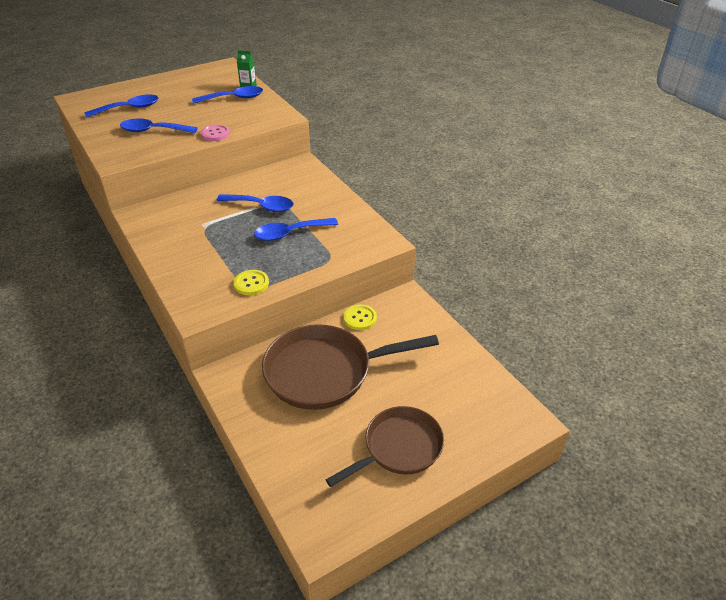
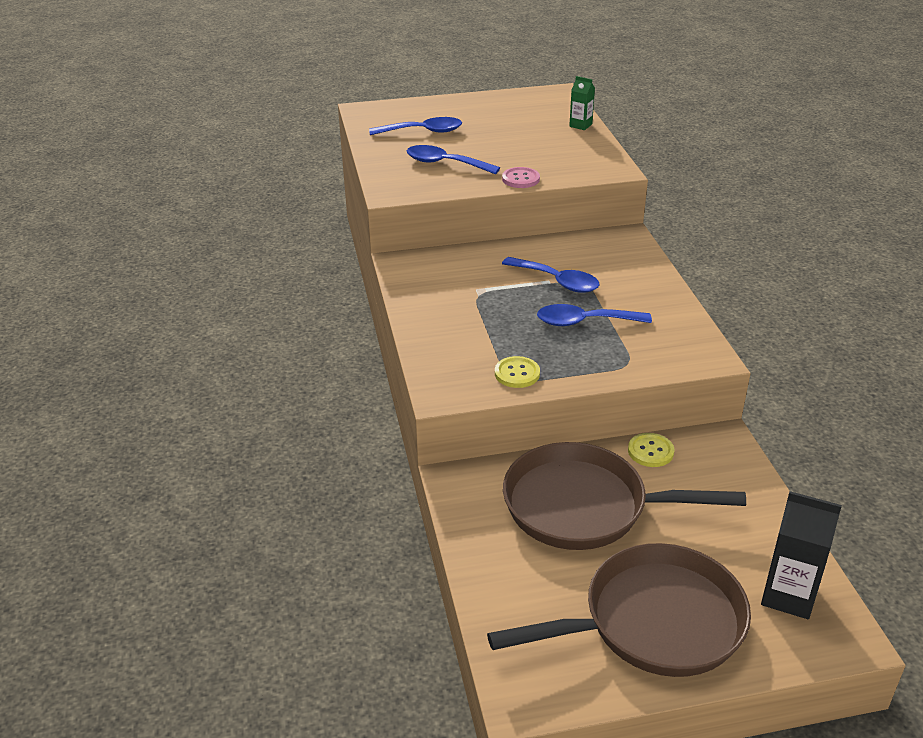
camera: 20 degrees right, 5 degrees down
blue spoon [192,86,263,104] -> none
brown pan [326,406,444,487] -> brown pan [487,543,751,677], size x1.51
none -> black carton [761,491,842,619]

